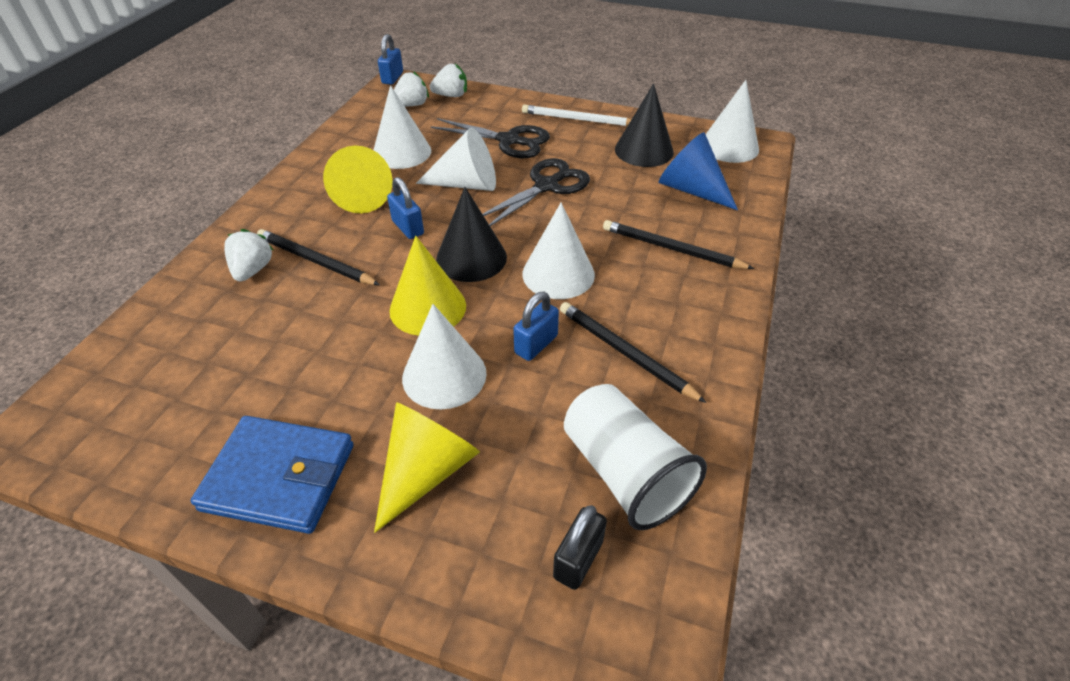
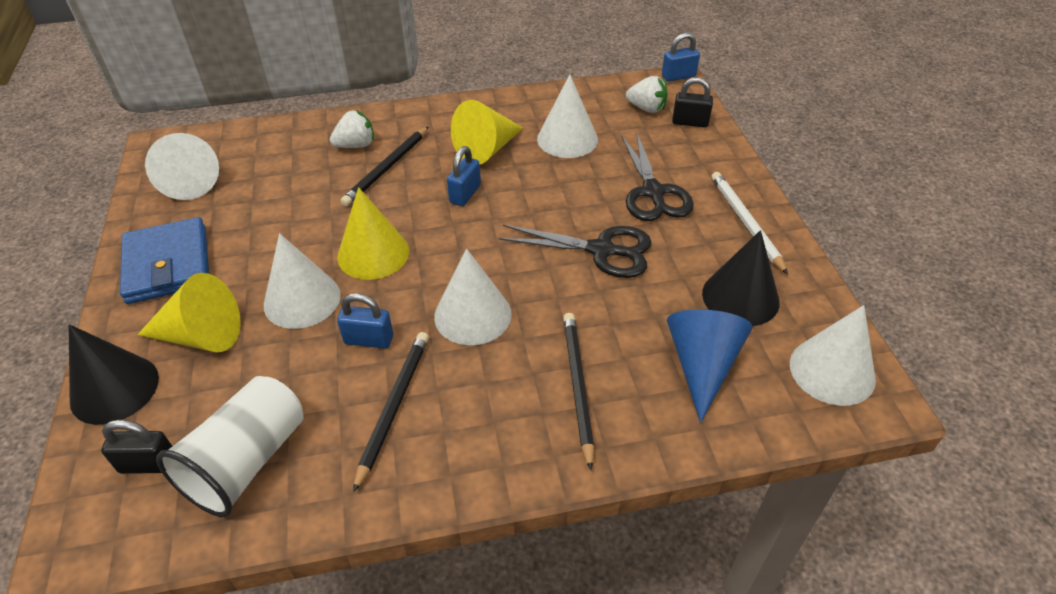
camera: 60 degrees right, 0 degrees up
black pencil [257,229,380,285] -> black pencil turned 150 degrees counterclockwise [340,126,429,206]
white cone [416,127,496,191] -> white cone moved to [145,133,219,200]
white strawberry [430,64,467,97] -> black padlock [672,77,713,127]
black cone [436,187,507,282] -> black cone moved to [69,324,159,425]

